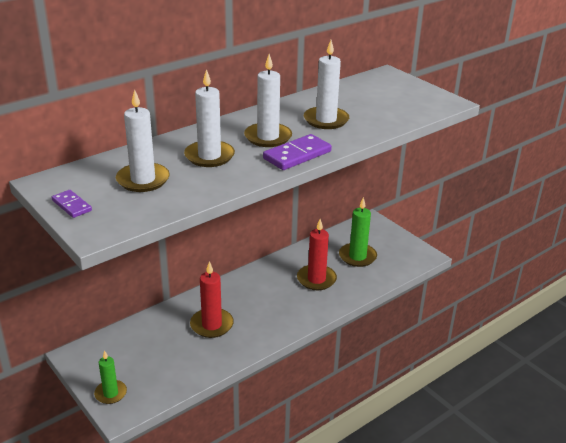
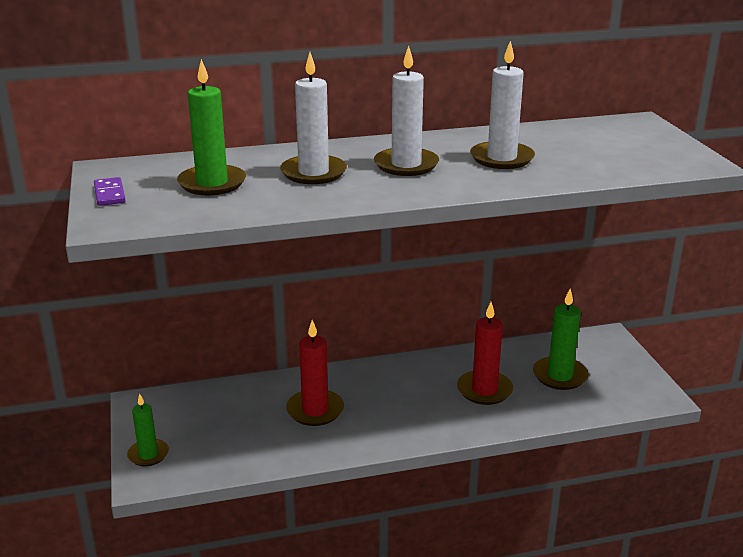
camera: 25 degrees right, 5 degrees down
white candle [116,89,170,192] -> green candle [177,59,246,195]
purple domino [263,134,332,170] -> none

